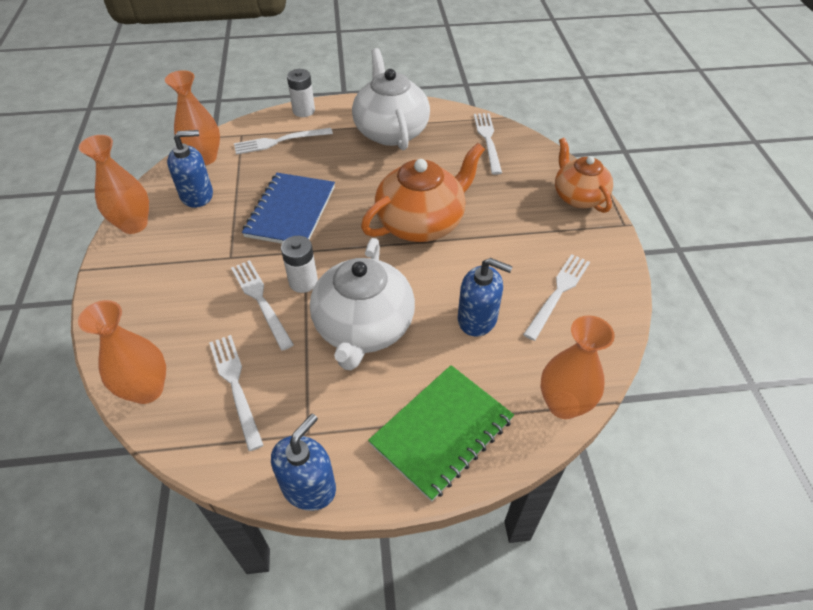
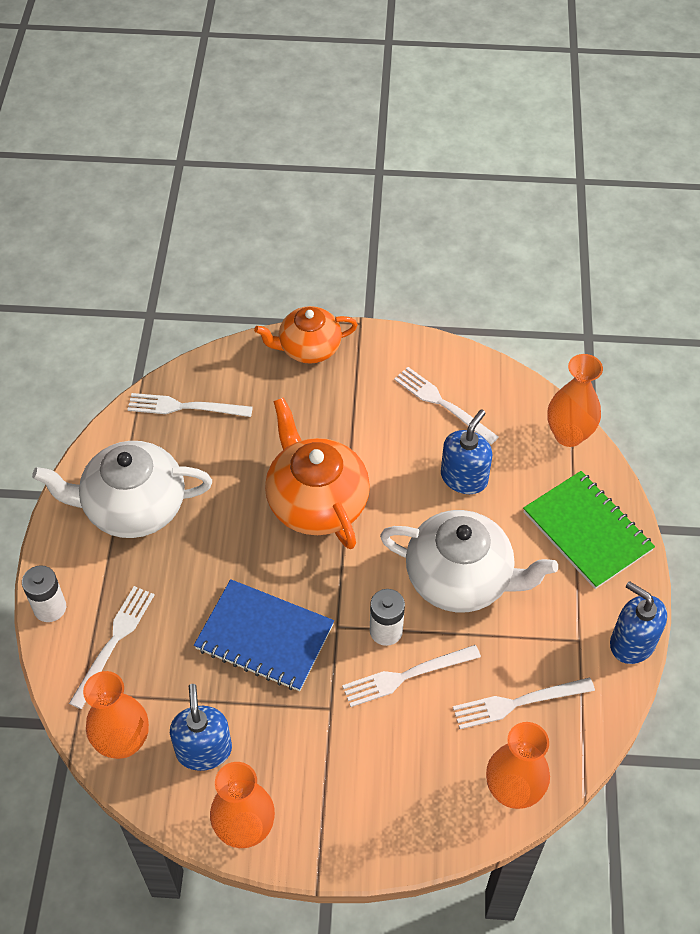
camera: 80 degrees left, 5 degrees up
white fork [234,128,333,155] -> white fork turned 150 degrees counterclockwise [69,586,154,709]

